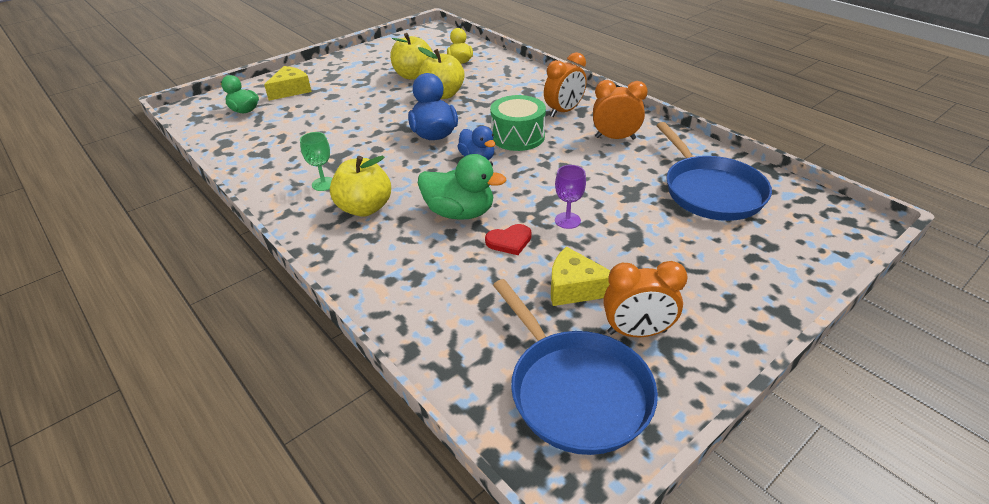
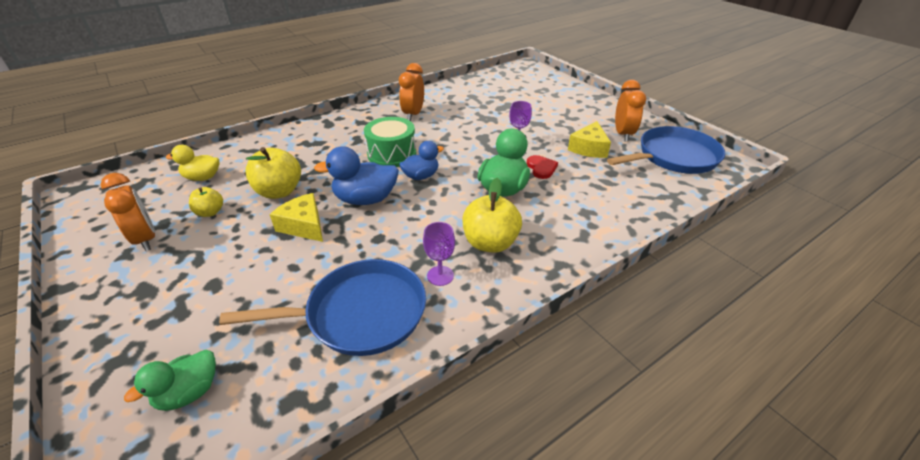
camera: 85 degrees left, 0 degrees up
yellow cheese [264,66,312,101] -> yellow cheese moved to [269,193,323,242]
green goblet [300,132,332,191] -> purple goblet [423,222,455,286]
yellow apple [390,33,433,80] -> yellow apple [189,187,223,217], size x0.57
orange clock [544,52,587,117] -> orange clock moved to [101,173,155,251]
blue pan [656,122,772,221] -> blue pan moved to [219,259,426,356]

